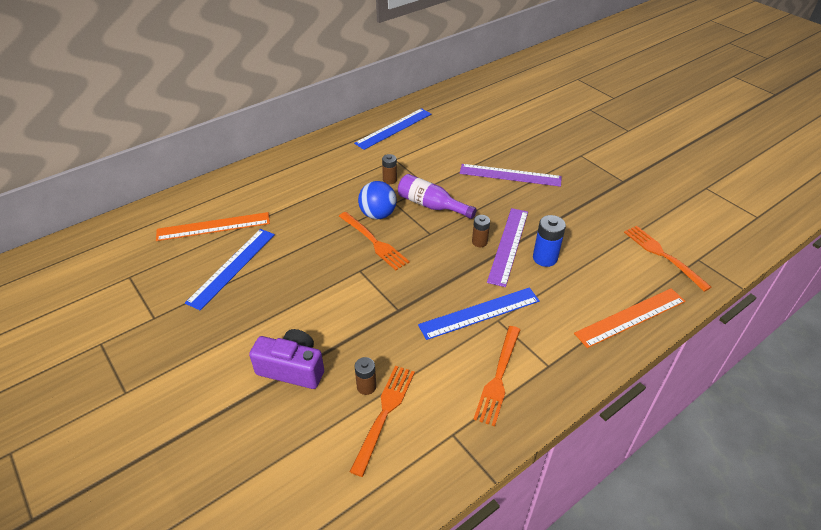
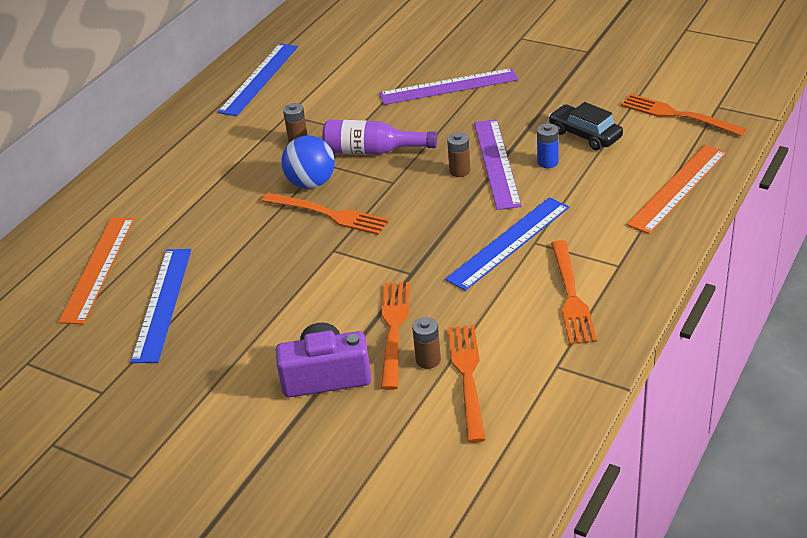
camera: 20 degrees left, 5 degrees down
orange ruler [156,212,270,241] -> orange ruler turned 45 degrees counterclockwise [58,218,134,324]
blue battery [533,215,566,267] -> blue battery [537,123,559,168], size x0.65
none -> orange fork [381,282,410,390]
none -> black car [548,102,623,150]

